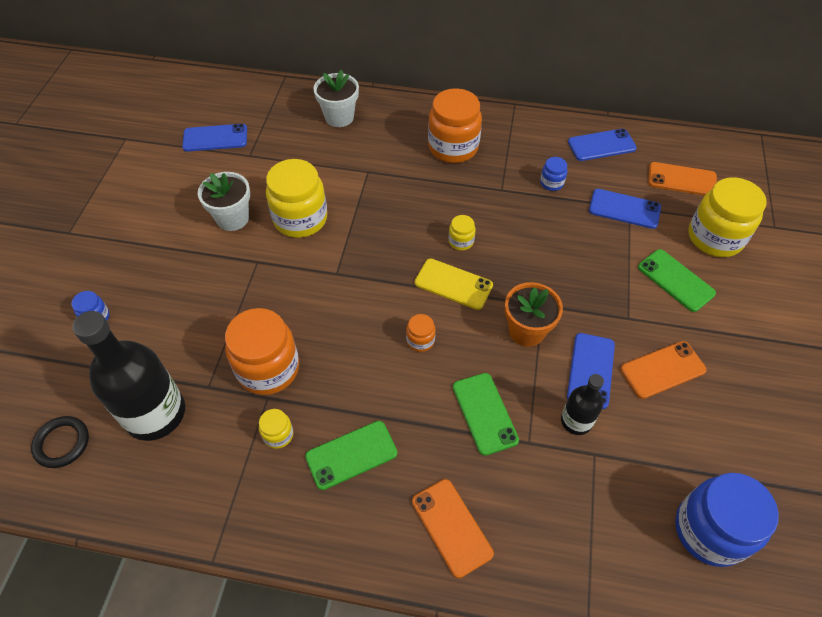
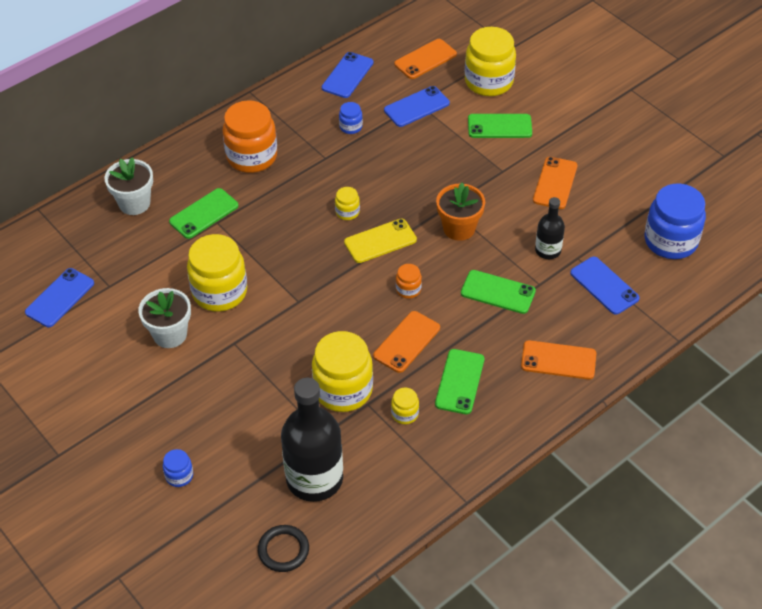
camera: 50 degrees left, 5 degrees down
orange jar [225,308,299,395] -> yellow jar [312,331,373,412]
blue phone [567,333,615,409] -> blue phone moved to [570,257,640,315]
none -> green phone [169,188,238,239]
none -> orange phone [373,311,440,373]

